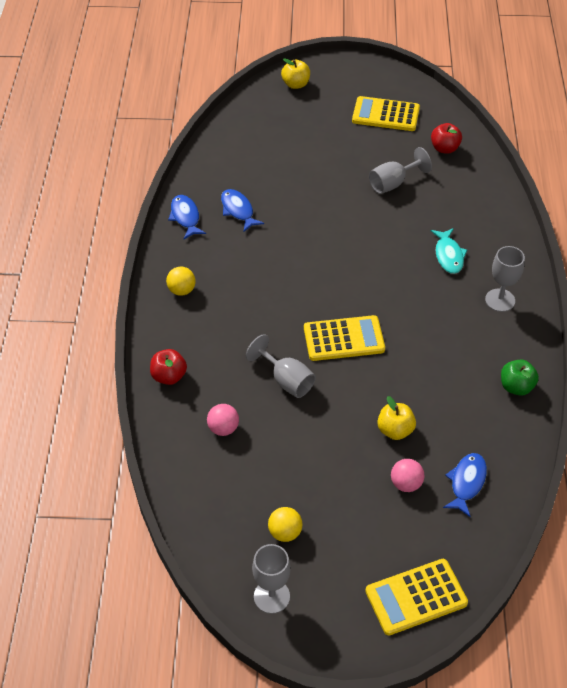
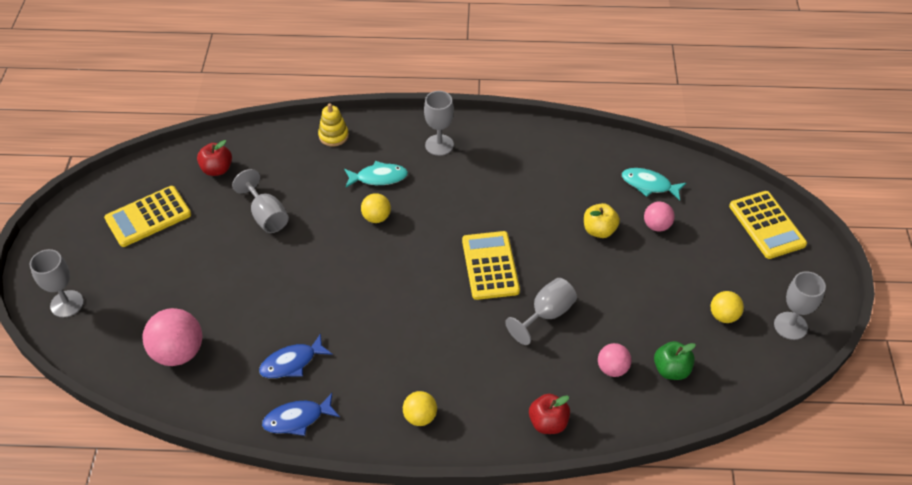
camera: 90 degrees left, 0 degrees up
yellow apple [281,58,310,89] -> grey goblet [30,249,84,318]
yellow calculator [352,96,420,131] -> yellow calculator turned 45 degrees clockwise [104,186,191,247]
blue fish [443,453,487,517] -> turquoise fish [622,168,686,201]
green apple [501,359,539,396] -> green apple moved to [654,341,696,380]
none -> pink ball [143,308,202,366]
none -> yellow stacking toy [318,103,349,147]
none -> yellow ball [361,193,391,223]

